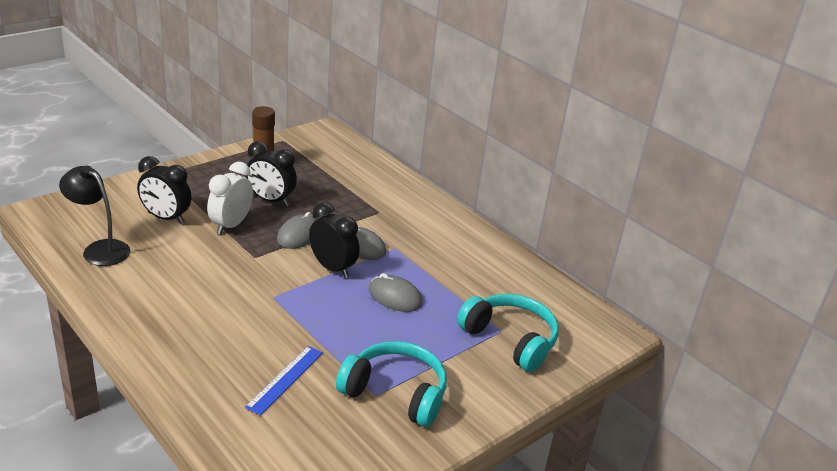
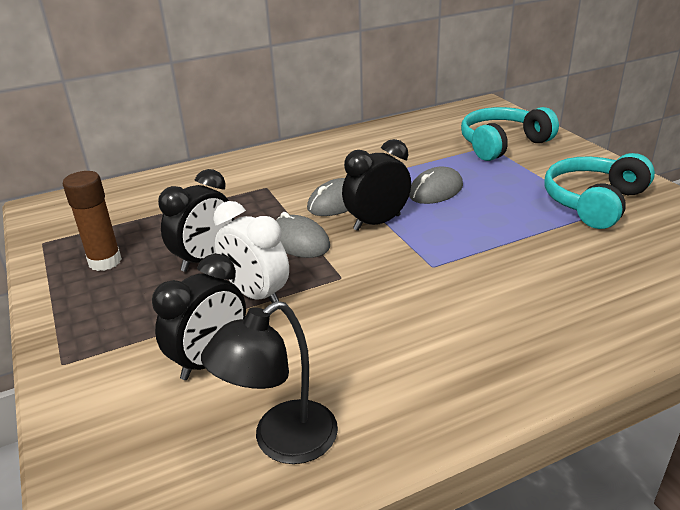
camera: 70 degrees left, 0 degrees up
blue ruler [245,346,323,416] -> none

